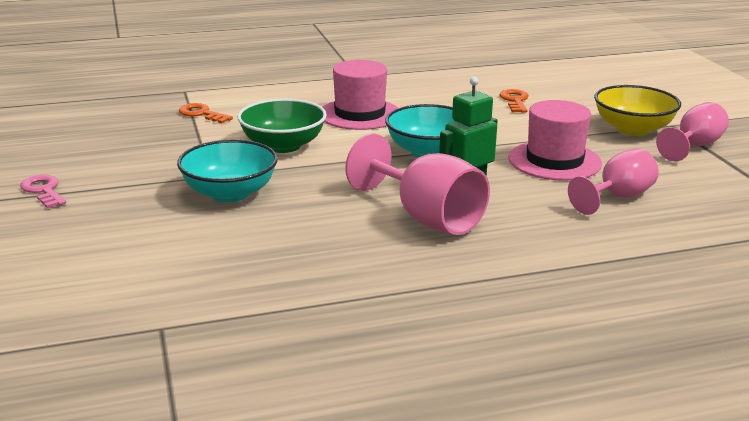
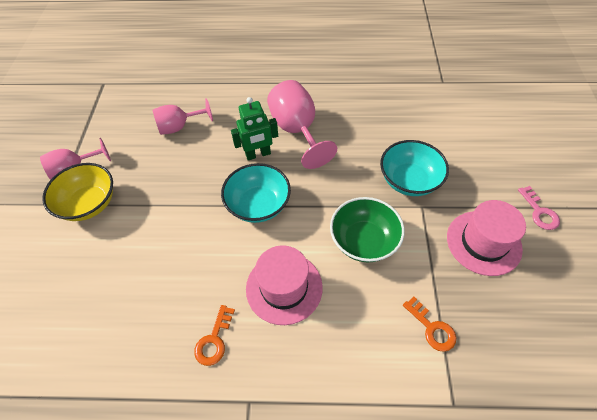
camera: 160 degrees left, 30 degrees up
orange key [499,89,529,113] -> orange key moved to [194,305,235,366]
pink hat [508,100,602,181] -> pink hat moved to [447,200,526,276]

